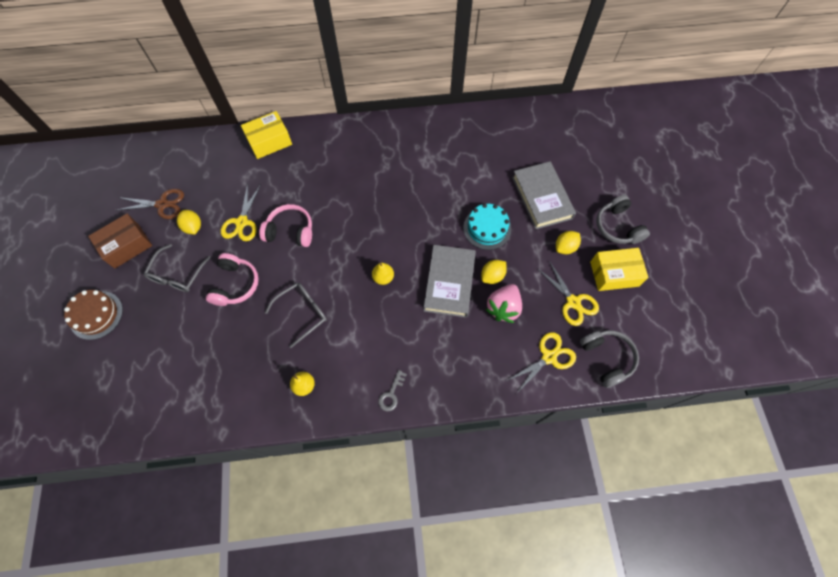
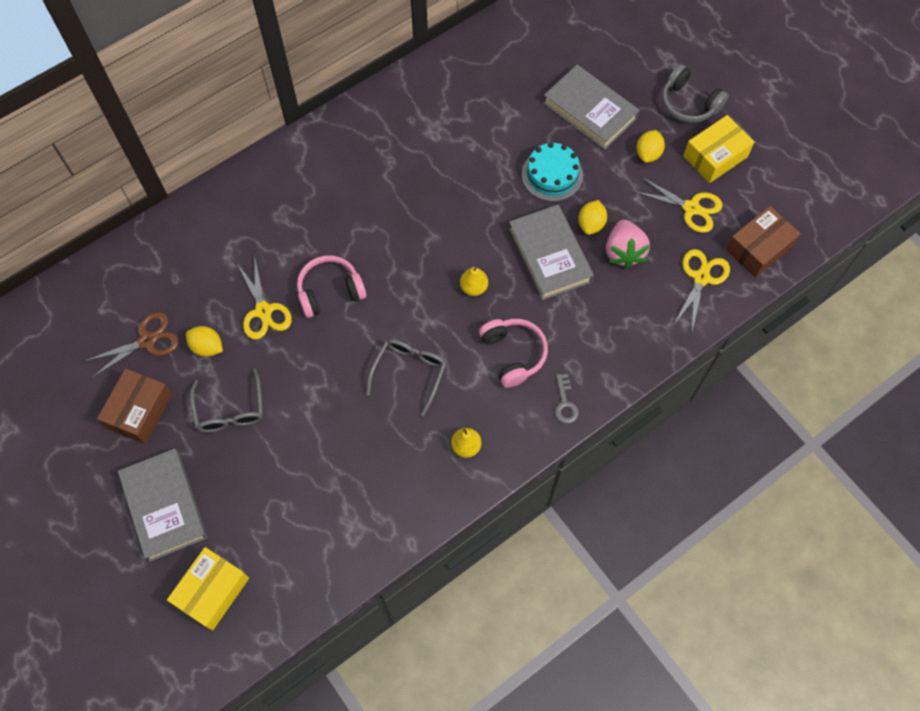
camera: 30 degrees left, 0 degrees up
brown cake [64,290,123,340] -> grey book [118,449,208,562]
pink headphones [206,253,259,306] -> pink headphones moved to [479,319,548,388]
yellow box [241,111,292,159] -> yellow box moved to [167,547,249,631]
grey headphones [580,330,639,388] -> brown box [726,206,801,278]

